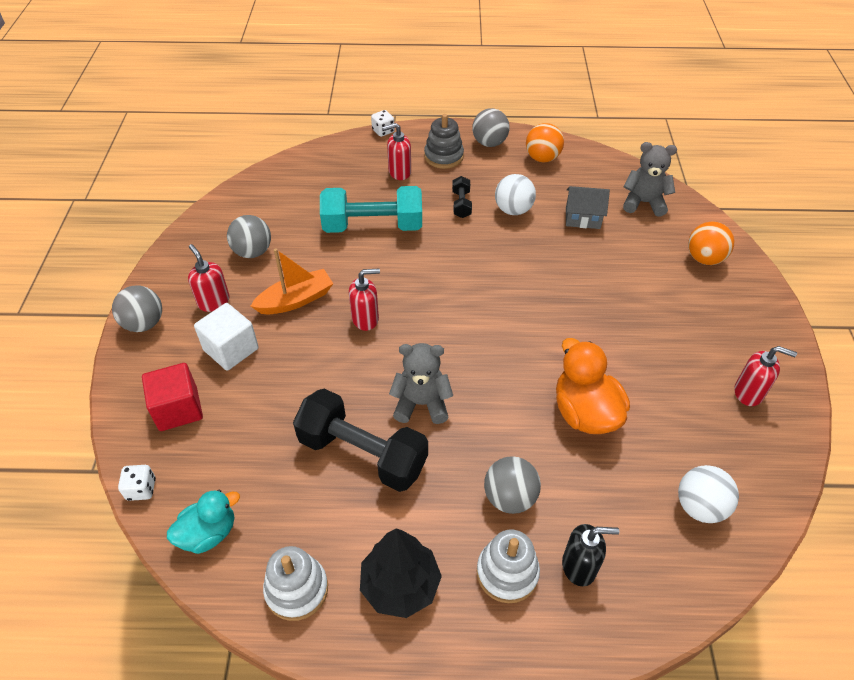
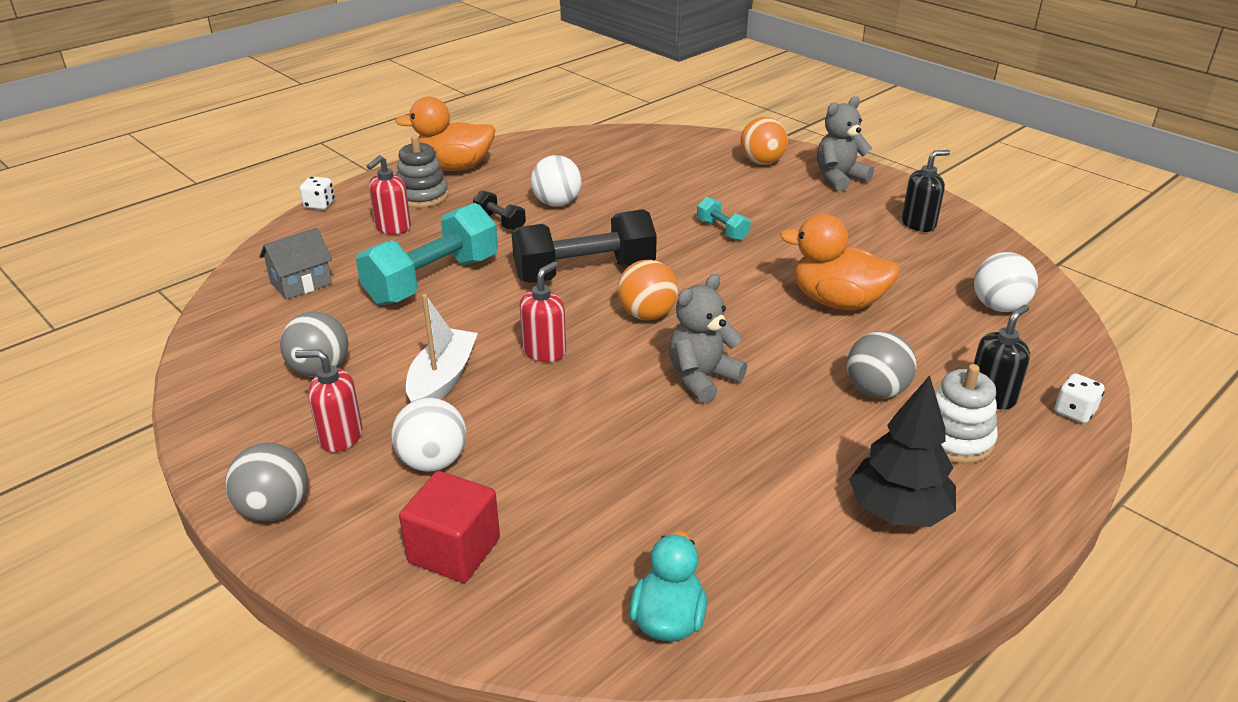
camera: 45 degrees left, 15 degrees down
white dice [118,465,156,501] -> white dice moved to [1055,373,1105,423]
white cube [194,303,259,371] -> white ball [392,398,466,472]
orange boat [251,249,333,314] -> white boat [406,294,478,402]
white stacking toy [263,546,328,621] -> none
black dumbbell [293,389,428,492] -> black dumbbell moved to [512,209,657,283]
grey ball [472,108,510,147] -> orange duck [395,97,495,171]
orange ball [526,123,564,162] -> orange ball moved to [618,260,678,320]
grey house [566,186,610,229] -> grey house moved to [259,228,332,300]
grey teddy bear [623,142,677,217] -> grey teddy bear moved to [817,96,874,191]
red soap dispenser [735,346,797,406] -> black soap dispenser [902,150,950,232]
none -> turquoise dumbbell [697,197,751,241]

